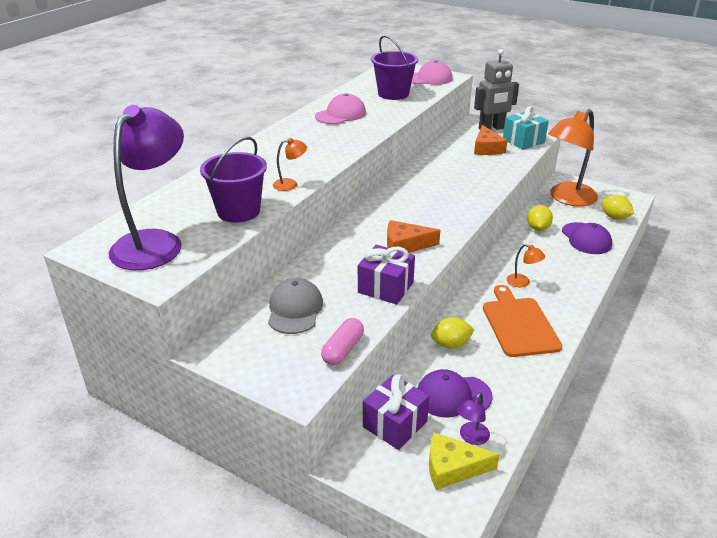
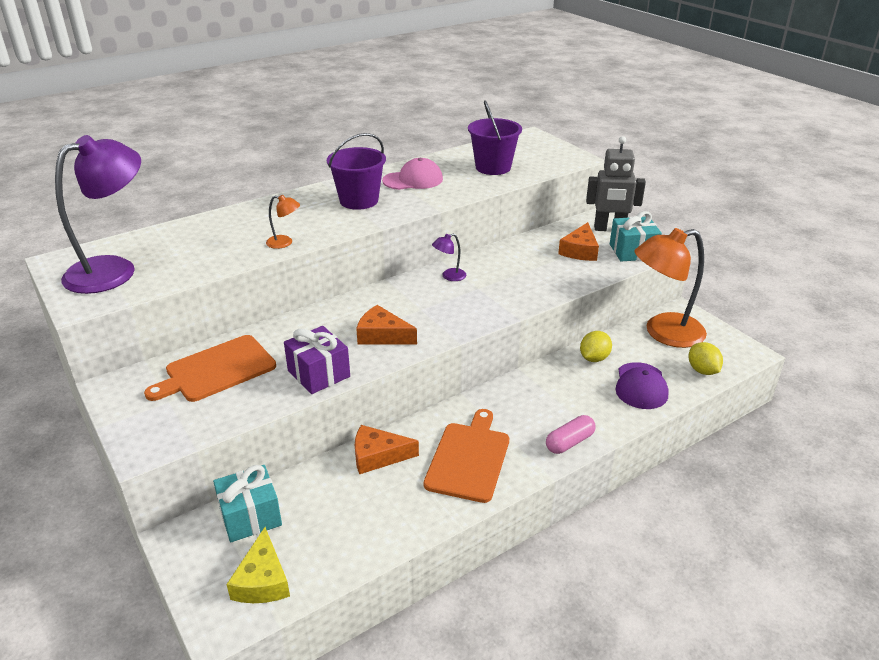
camera: 25 degrees right, 0 degrees up
purple bucket [200,137,267,223] -> purple bucket moved to [327,133,386,210]
grey cap [268,278,323,334] -> orange cutting board [144,335,276,402]
pink capsule [321,318,364,365] -> pink capsule moved to [546,415,596,454]
purple gift [363,374,429,450] -> turquoise gift [213,465,282,542]
pink cap [412,60,453,85] -> none
purple cap [417,369,493,418] -> none
yellow cheese [429,433,500,490] -> yellow cheese turned 120 degrees counterclockwise [226,527,290,603]
yellow lemon [431,317,475,349] -> orange cheese [355,425,419,474]
purple lamp [457,393,490,445] -> purple lamp moved to [432,233,466,281]
orange lamp [507,244,545,287] -> none

